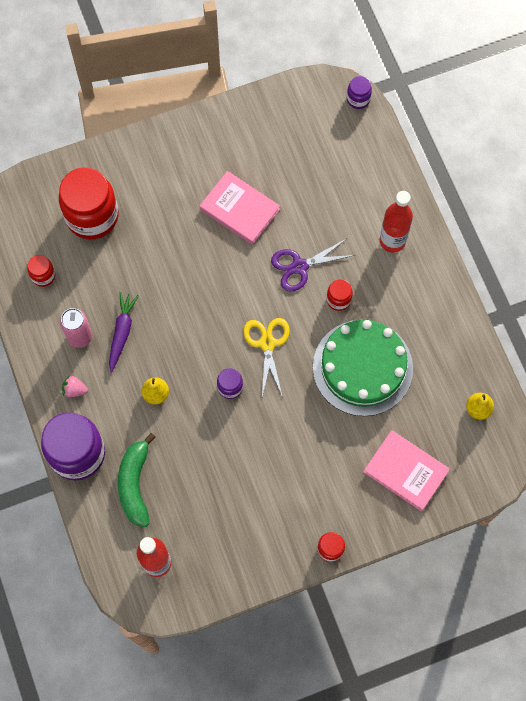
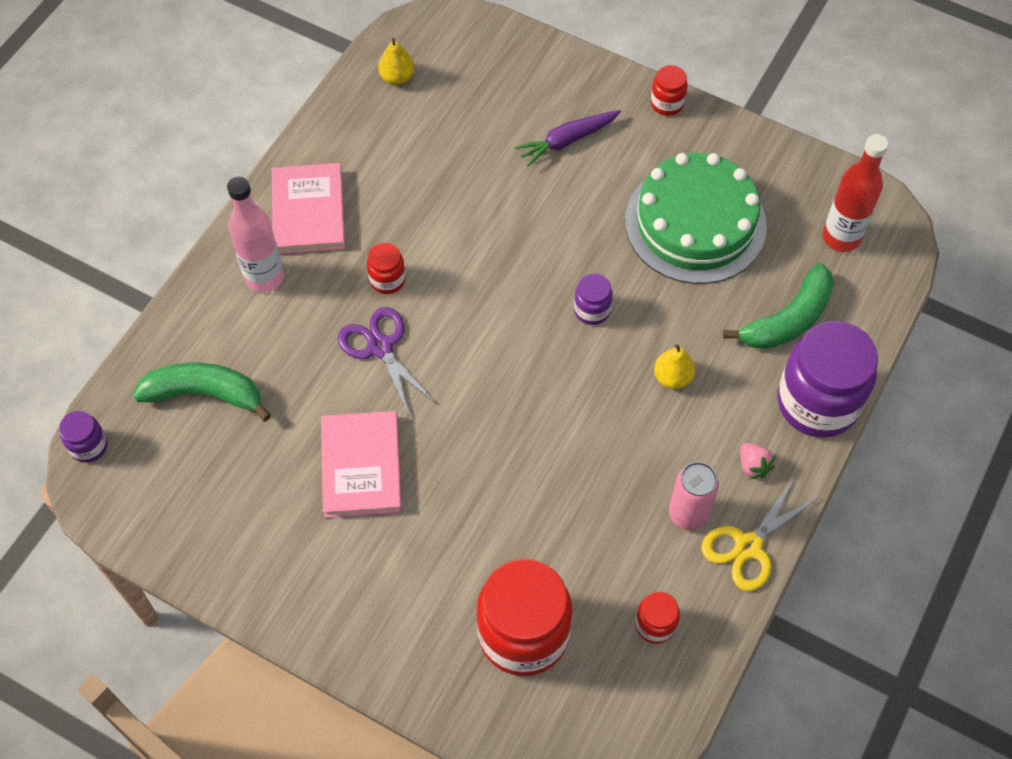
camera: 130 degrees left, 10 degrees down
purple carrot [109,292,139,373] -> purple carrot moved to [515,110,621,167]
yellow scissors [243,318,290,396] -> yellow scissors moved to [701,477,820,591]
purple scissors [271,238,355,291] -> purple scissors turned 150 degrees counterclockwise [338,307,437,416]
green cake [313,320,413,416] -> green cake moved to [625,153,767,284]
pink book [363,430,450,512] -> pink book moved to [272,163,345,254]
red bottle [380,191,413,253] -> pink bottle [227,177,284,293]
none -> green banana [133,363,271,421]

